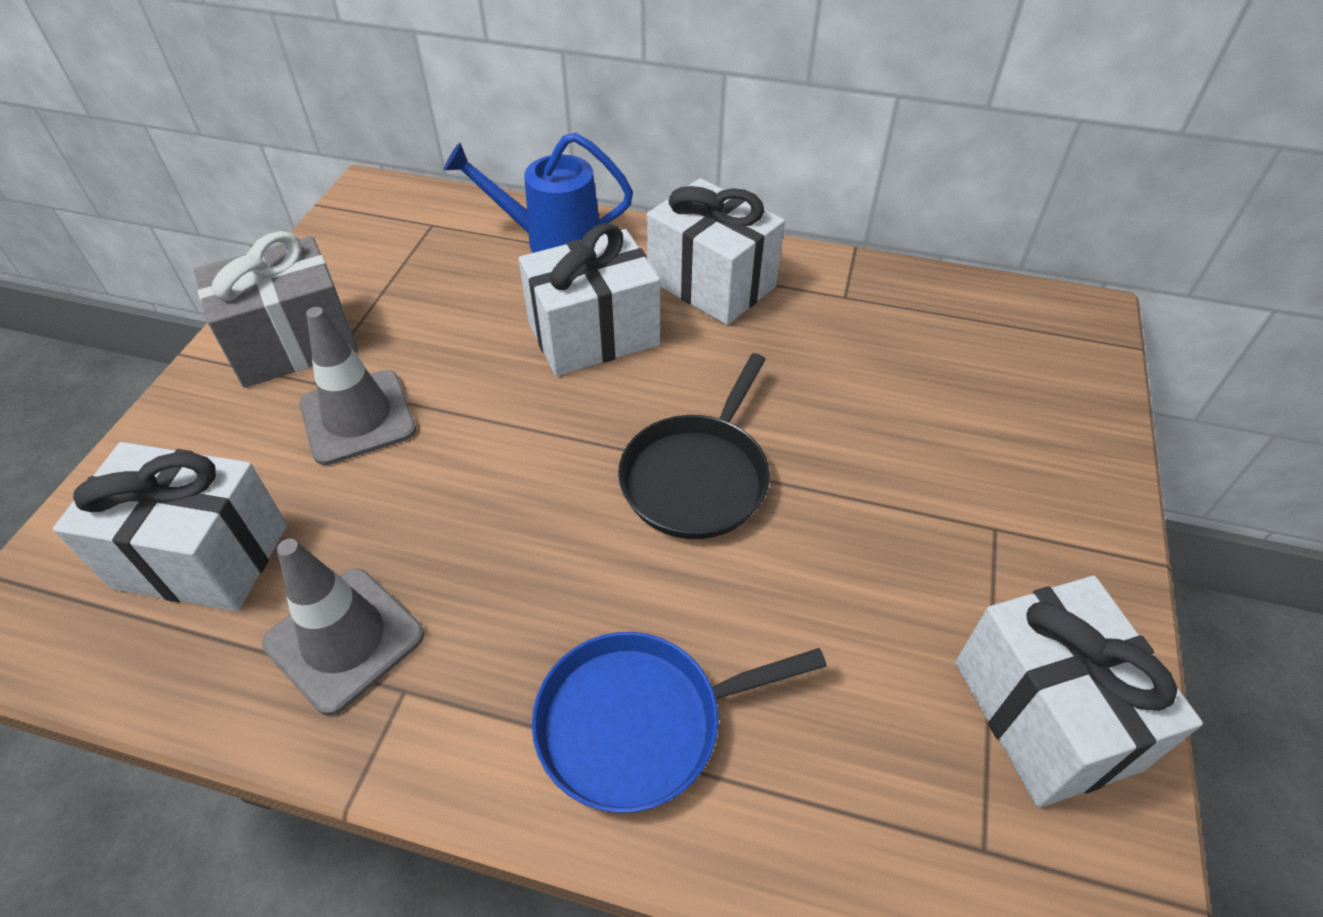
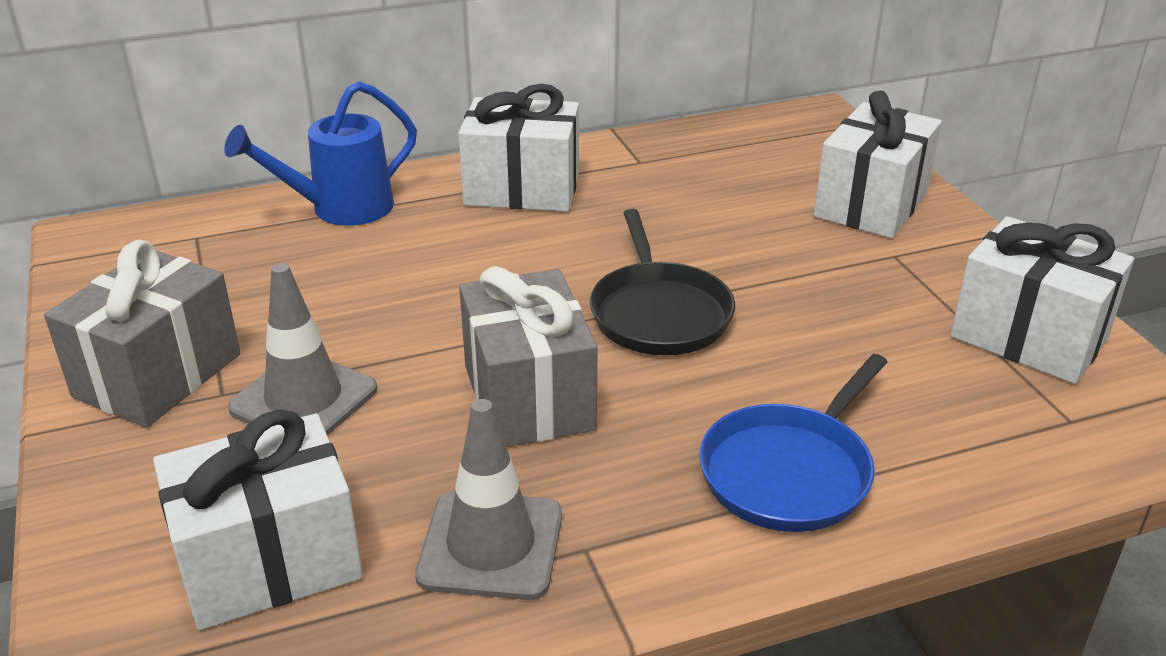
camera: 35 degrees left, 15 degrees down
white gift [518,223,660,376] -> white gift moved to [814,91,942,239]
none -> grey gift [459,266,598,447]

